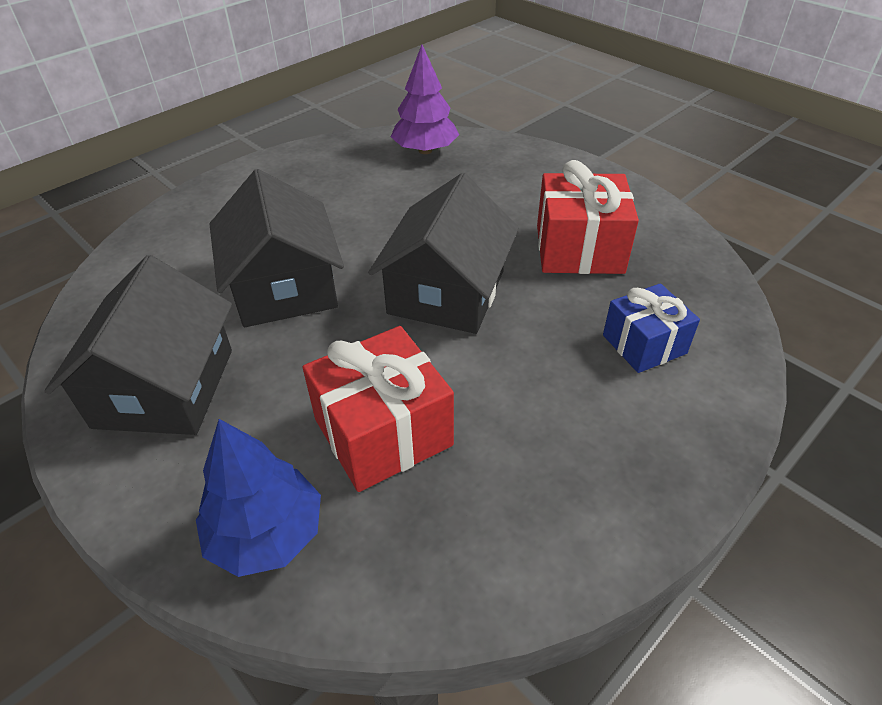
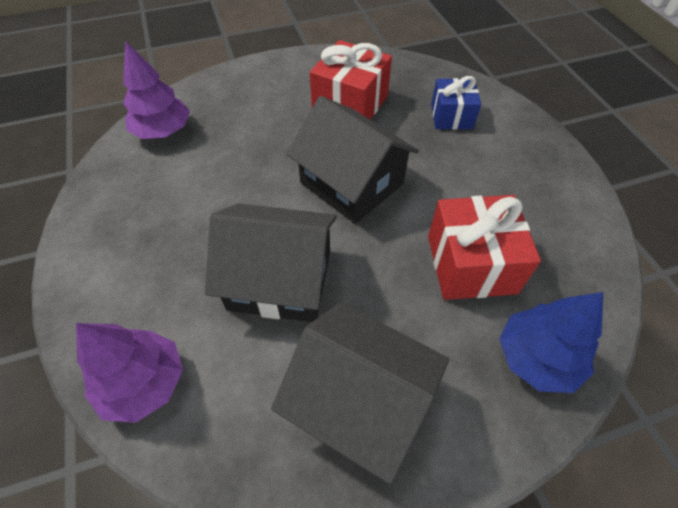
camera: 65 degrees left, 10 degrees up
none -> purple tree [76,323,183,423]

